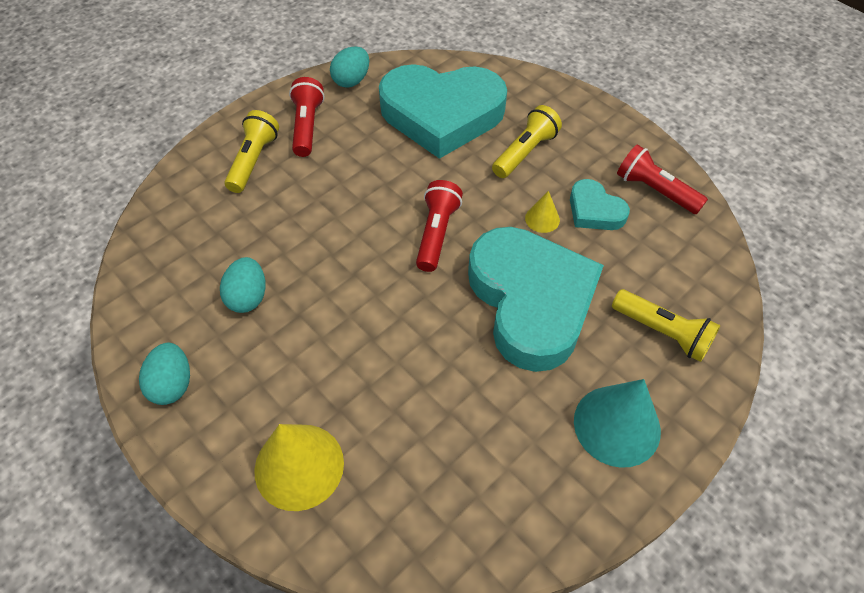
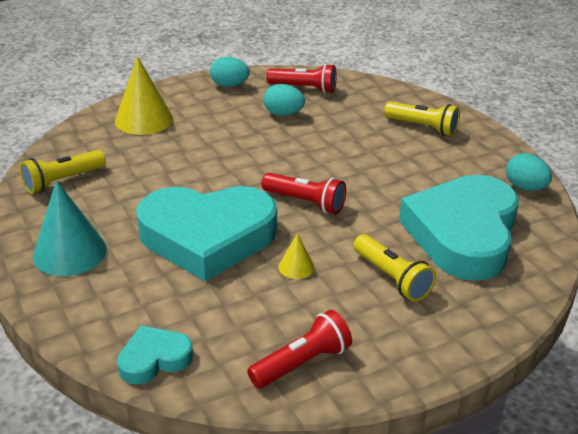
camera: 105 degrees right, 20 degrees down
red flashlight [289,77,324,157] -> red flashlight moved to [267,64,336,94]
turquoise heart [570,179,630,230] -> turquoise heart moved to [117,325,193,385]
yellow flashlight [612,289,721,362] -> yellow flashlight moved to [20,150,106,194]

